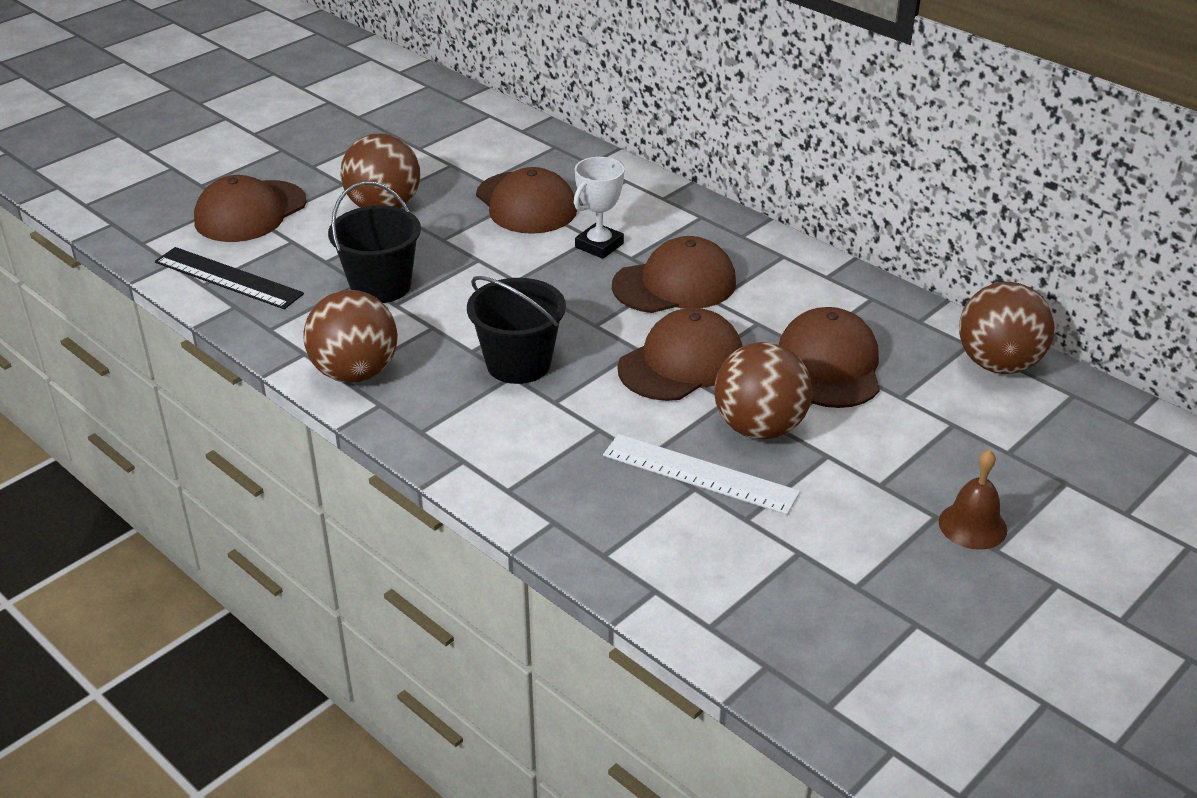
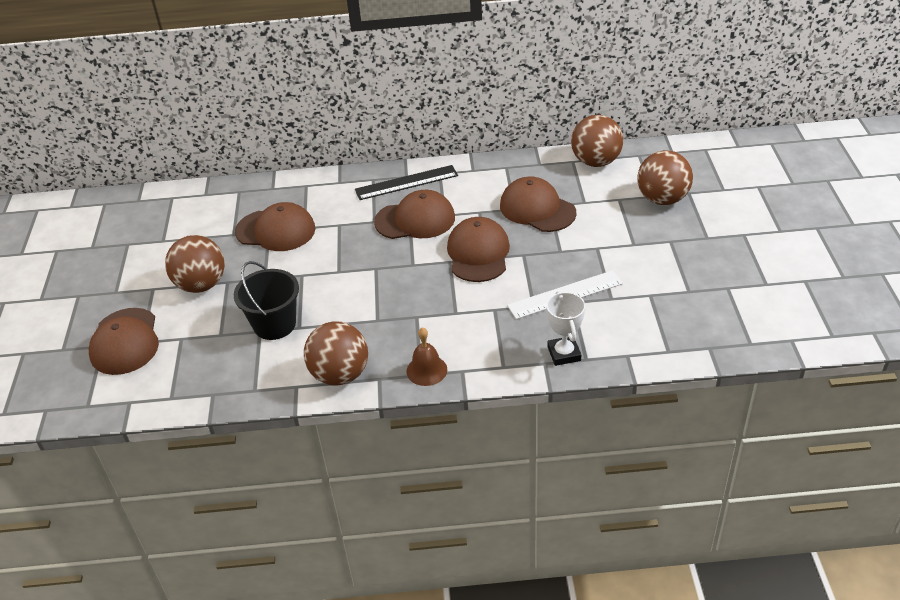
camera: 45 degrees left, 5 degrees up
black ruler [155,247,304,309] -> black ruler moved to [355,165,458,200]
black bucket [467,276,566,384] -> none
white trophy [574,157,624,259] -> white trophy moved to [546,291,585,366]
brown cap [612,236,736,313] -> brown cap turned 60 degrees clockwise [374,190,455,239]
brown ball [714,342,812,440] -> brown ball moved to [637,150,693,205]
brown bell [939,449,1007,550] -> brown bell moved to [407,327,447,386]

